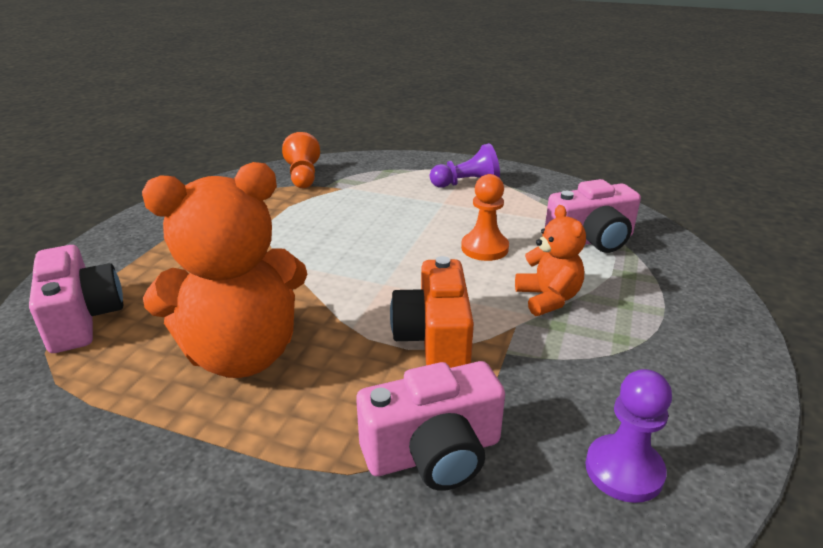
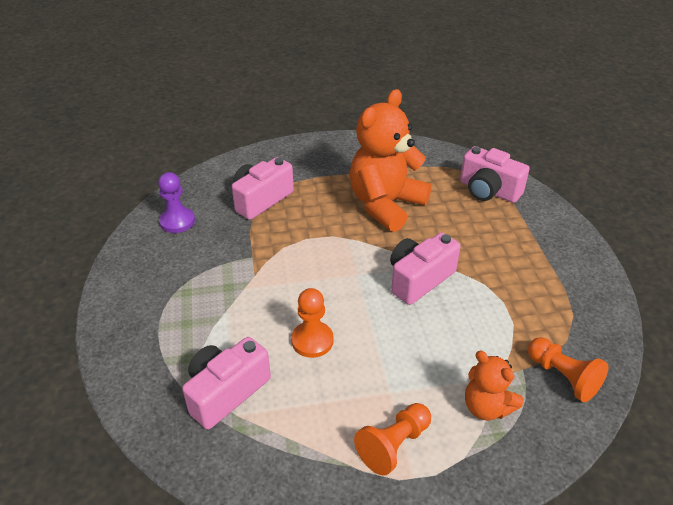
camera: 150 degrees right, 10 degrees up
orange camera [390,256,474,368] -> none
purple pawn [430,143,500,188] -> orange pawn [354,403,431,476]
orange teddy bear [515,205,586,316] -> orange teddy bear moved to [465,351,524,421]
none -> pink camera [390,232,461,305]

